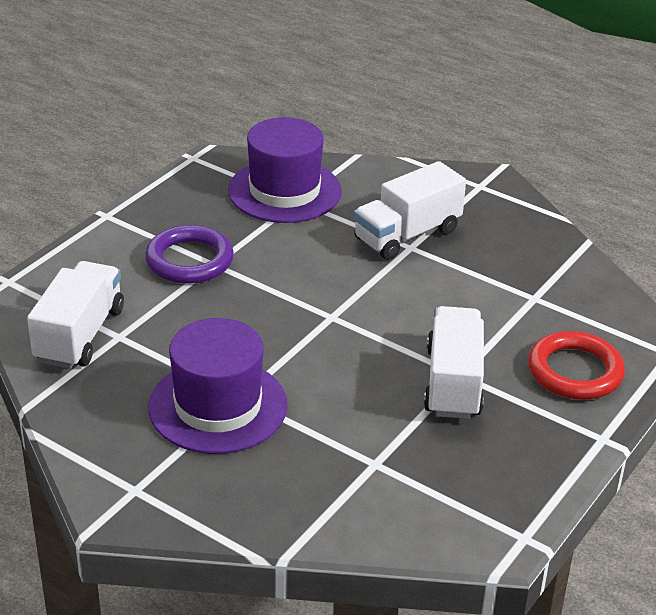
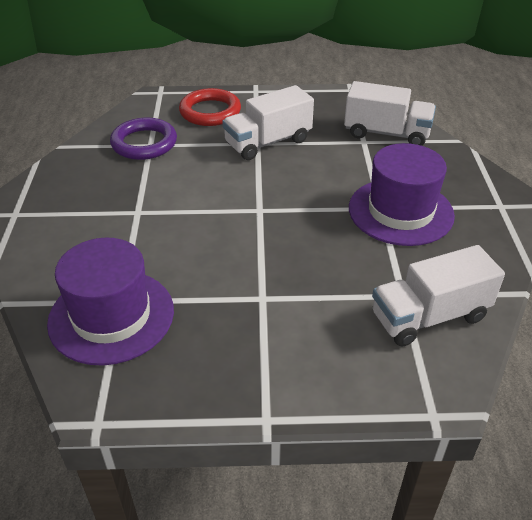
camera: 125 degrees left, 5 degrees up
purple ring [145,225,234,284] -> purple ring moved to [110,118,177,160]
white truck [354,161,466,260] -> white truck moved to [344,81,436,146]

